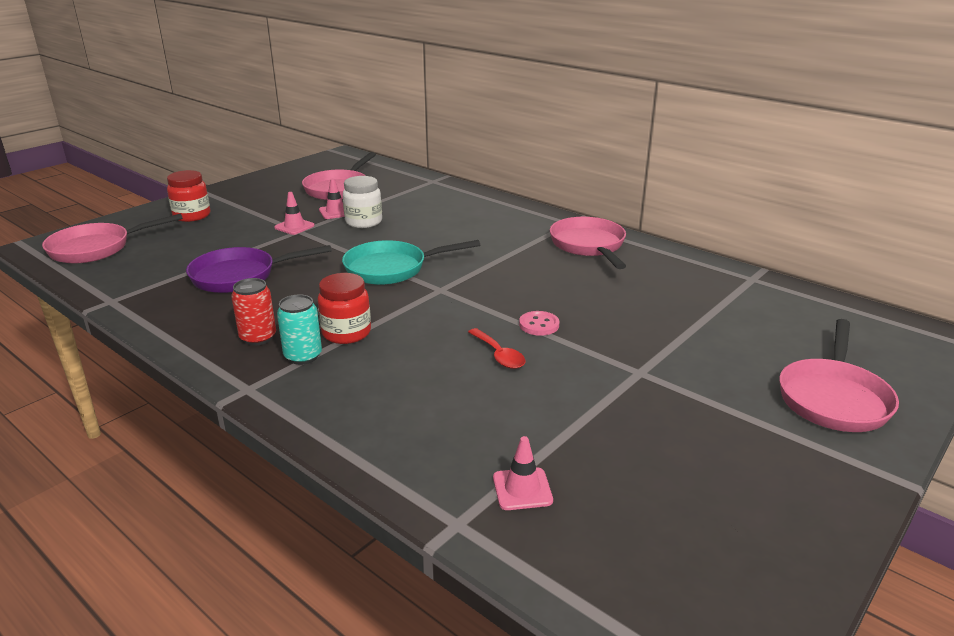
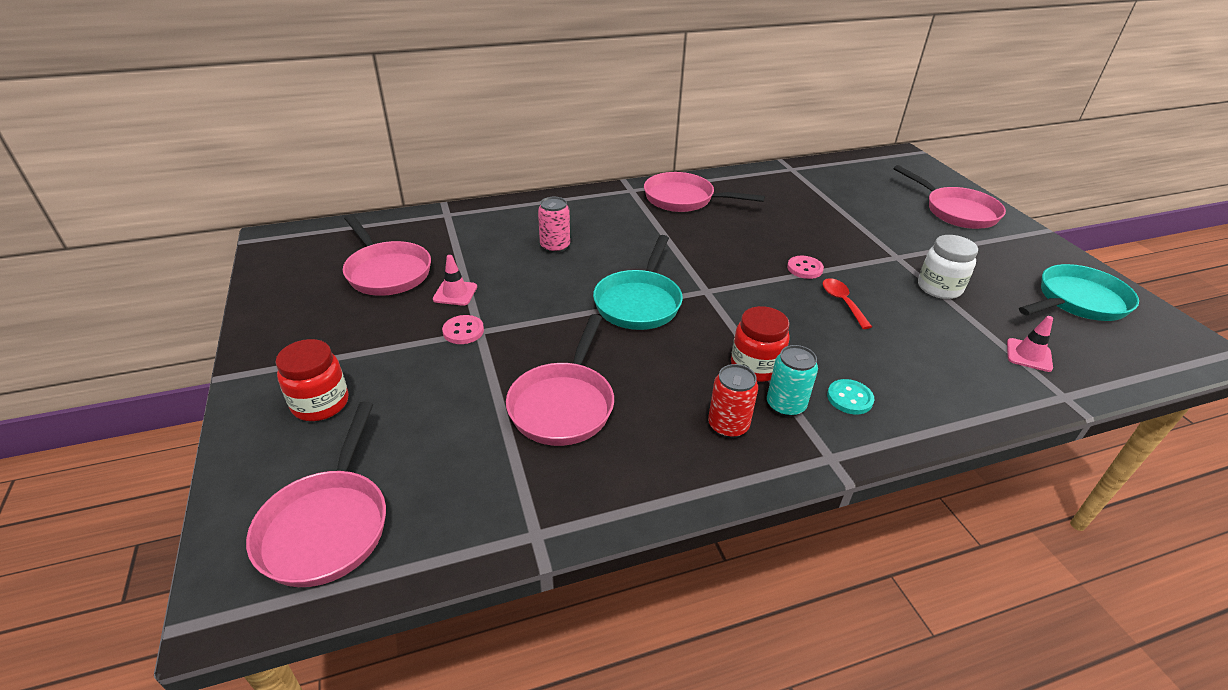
camera: 60 degrees left, 10 degrees up
purple pan [186,245,331,293] -> pink pan [506,314,614,446]
pink traffic cone [274,192,315,235] -> pink button [442,315,484,344]
white jar [343,176,382,228] -> white jar moved to [918,235,978,299]
red spoon [468,328,525,369] -> red spoon turned 105 degrees counterclockwise [823,278,872,329]
none -> pink can [538,197,570,253]
none -> turquoise button [827,379,874,414]
none -> turquoise pan [1019,264,1139,321]

